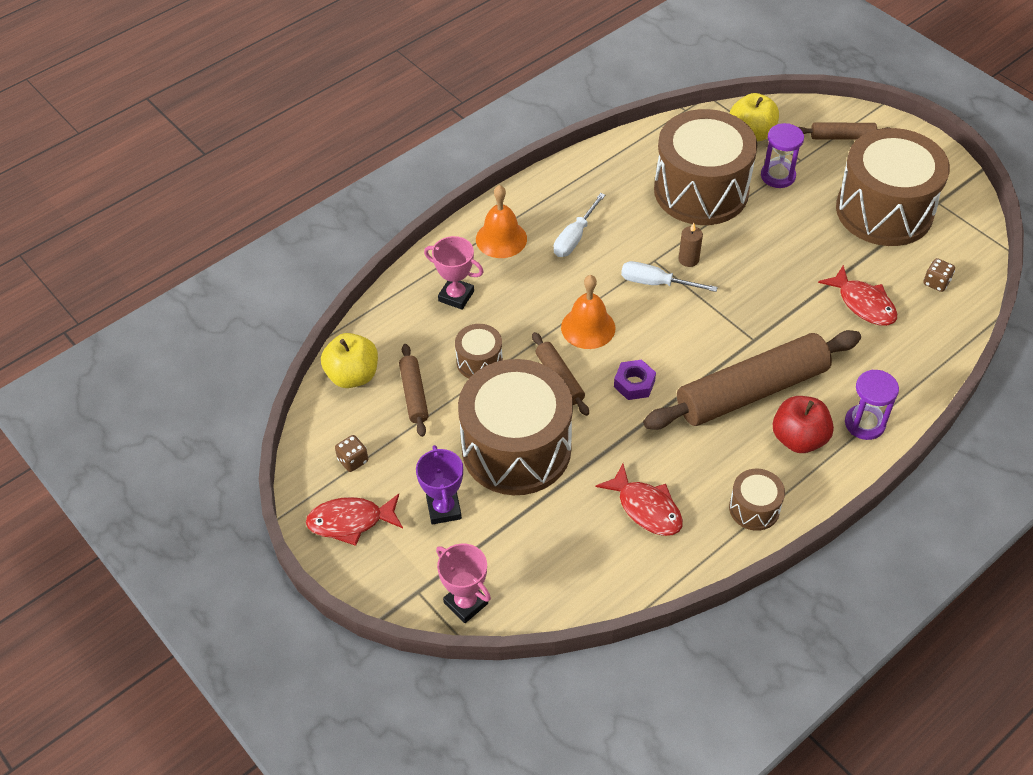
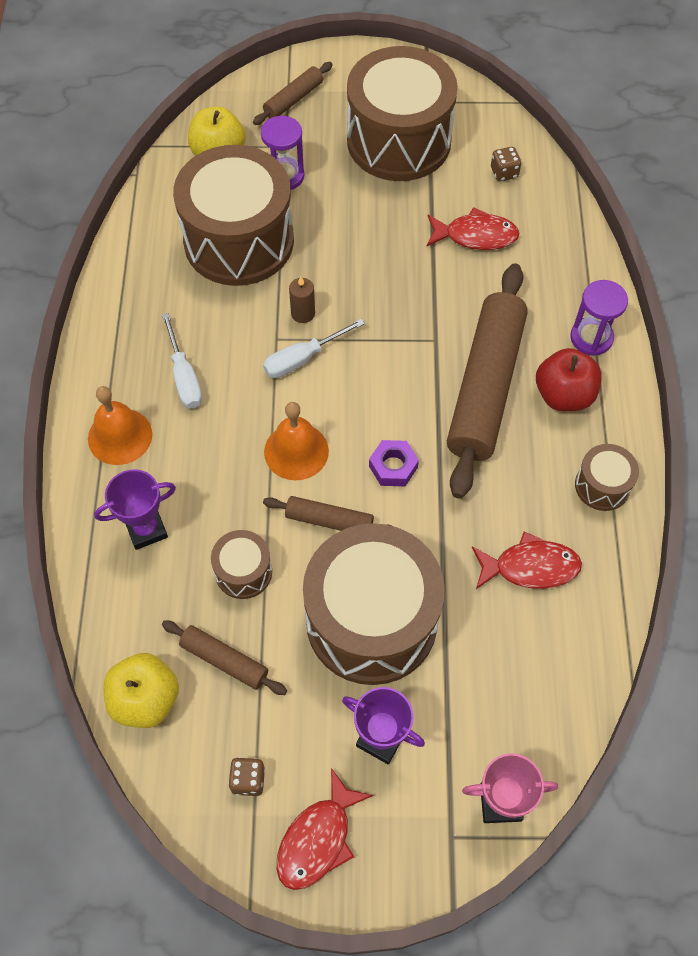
camera: 50 degrees left, 10 degrees up
pink trophy [424,236,484,310] -> purple trophy [94,469,176,550]

